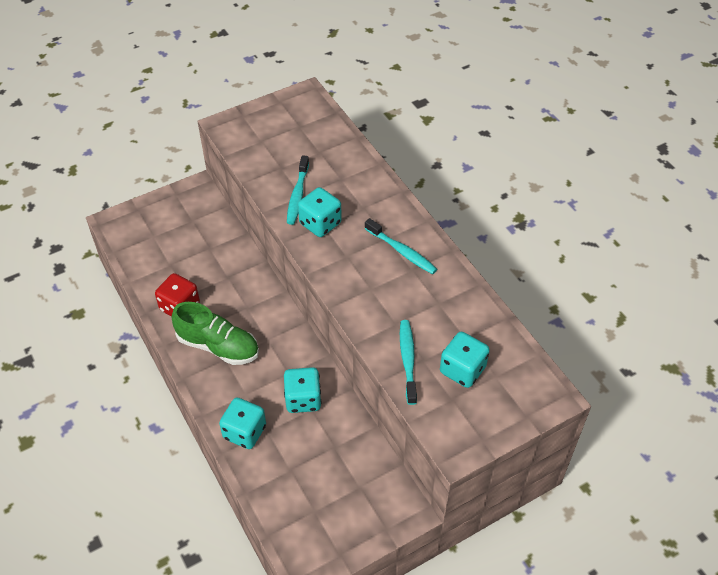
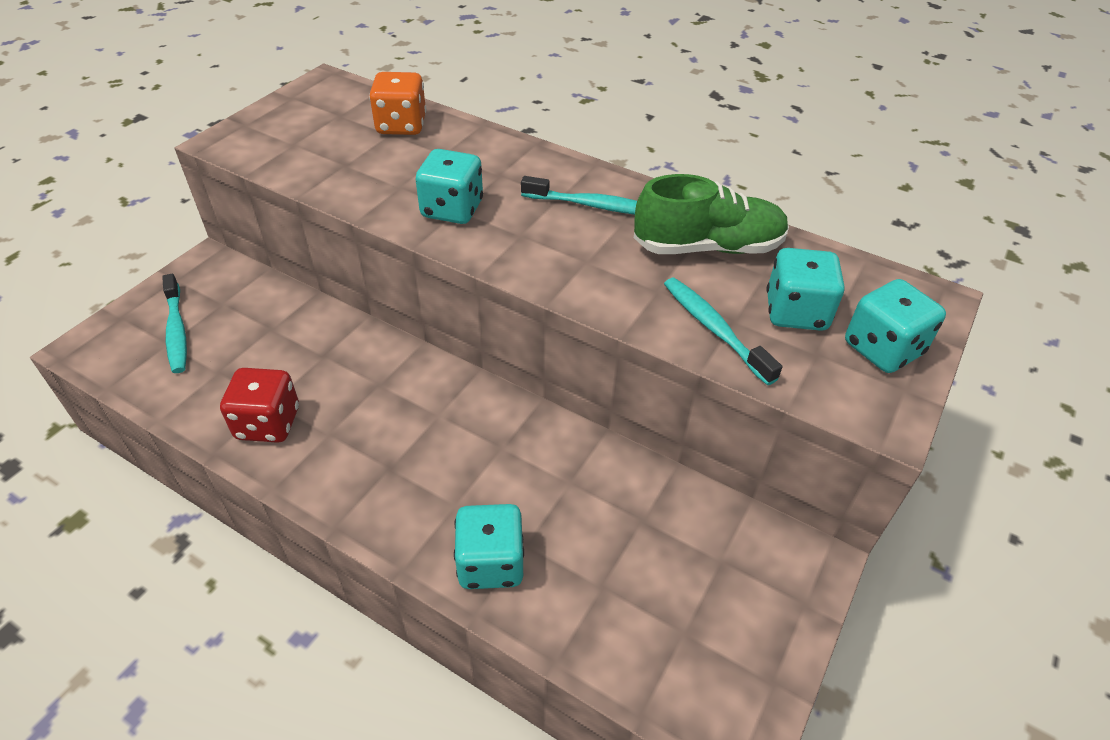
camera: 30 degrees left, 5 degrees down
green shoe [172,302,259,365] -> green shoe moved to [634,174,789,254]
turquoise dice [284,367,322,413] -> turquoise dice moved to [845,279,946,373]
turquoise toothbrush [287,155,309,225] -> turquoise toothbrush moved to [162,274,187,373]
none -> orange dice [369,72,426,135]

